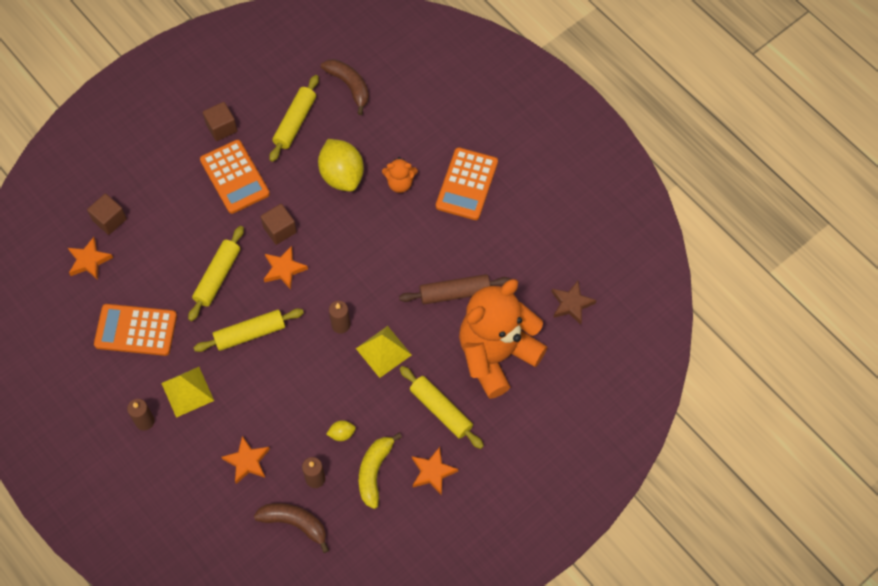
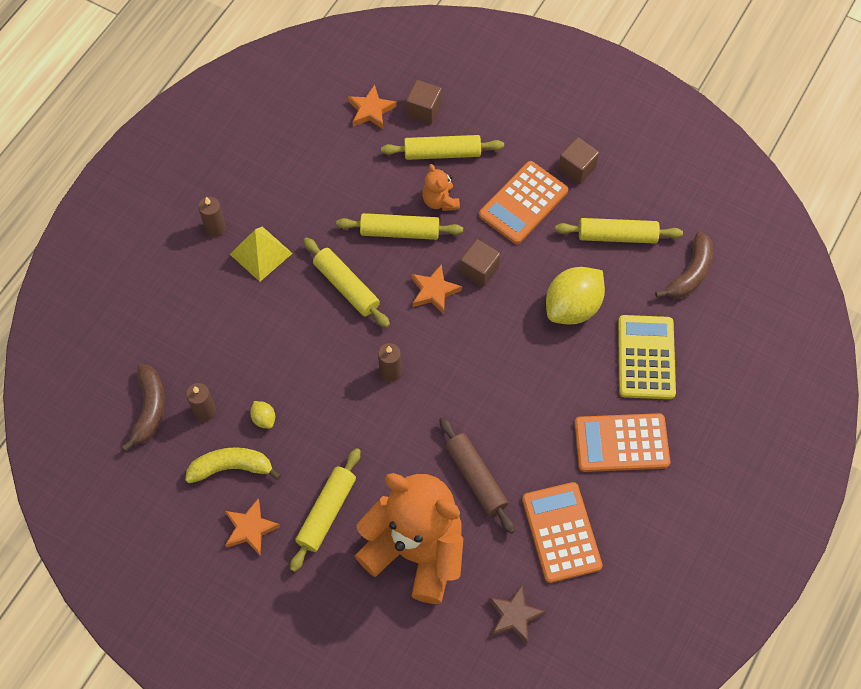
camera: 70 degrees right, 0 degrees up
orange calculator [94,304,177,356] -> orange calculator moved to [522,482,603,583]
orange star [222,436,270,484] -> none
yellow pyramid [356,326,412,378] -> none
orange teddy bear [382,157,418,193] -> orange teddy bear moved to [422,164,460,211]
none -> yellow rolling pin [381,135,504,160]
none -> yellow calculator [618,315,676,399]

